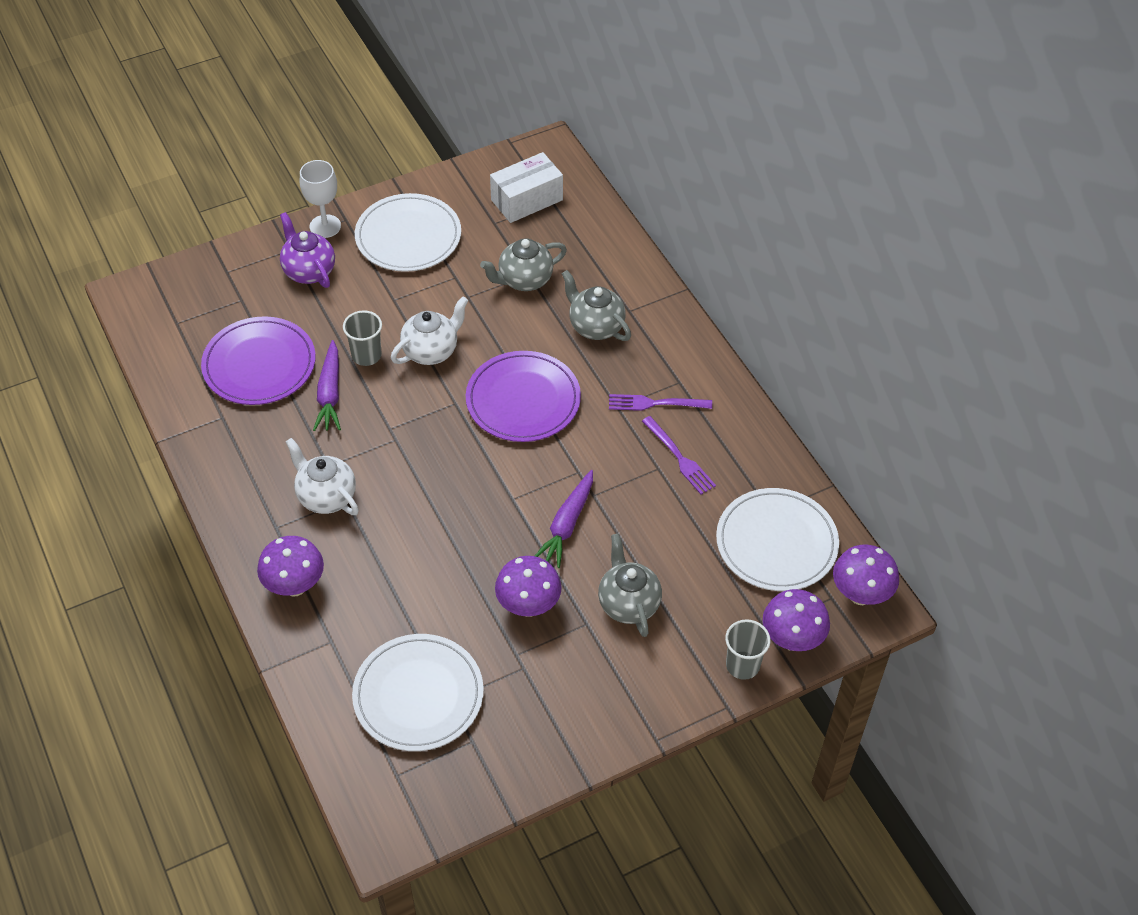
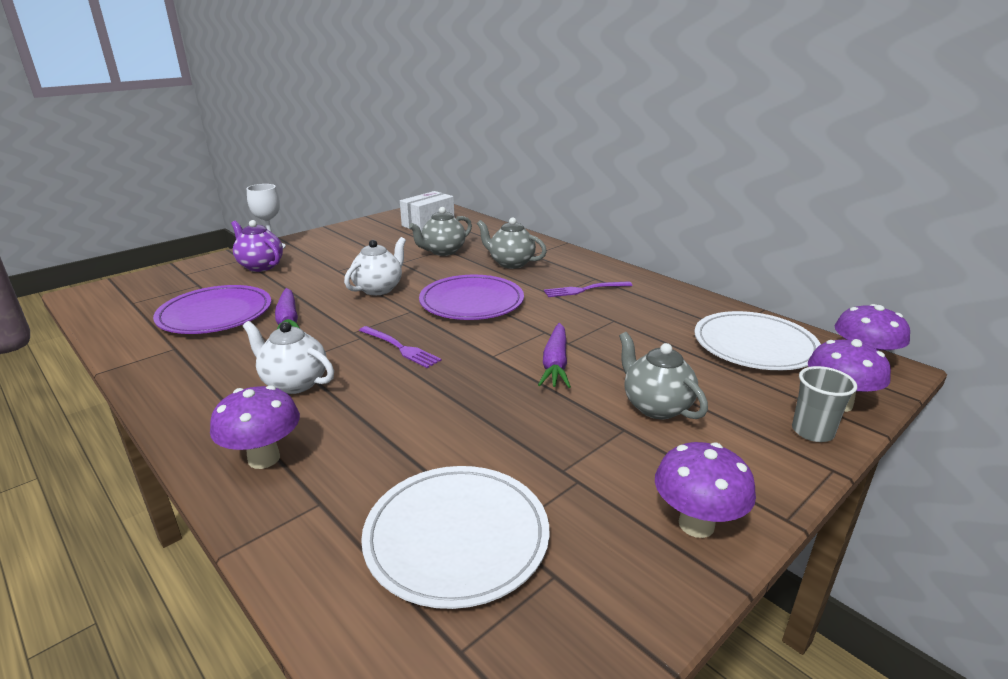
camera: 15 degrees left, 25 degrees down
grey cup [343,310,382,366] -> none
white plate [355,193,461,272] -> none
purple mushroom [495,556,562,617] -> purple mushroom moved to [655,442,756,538]
purple fork [642,416,716,495] -> purple fork moved to [359,326,442,368]

